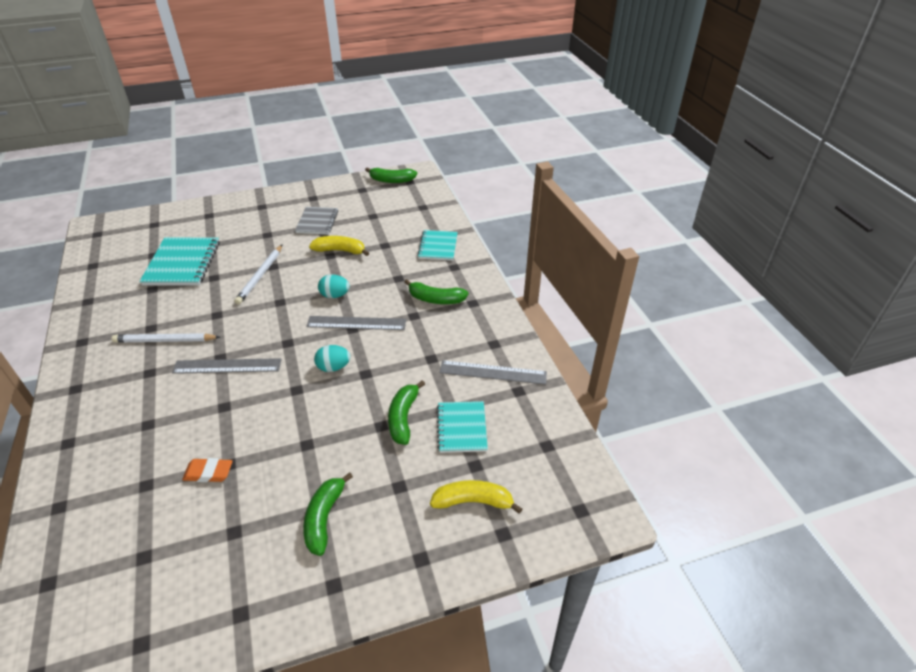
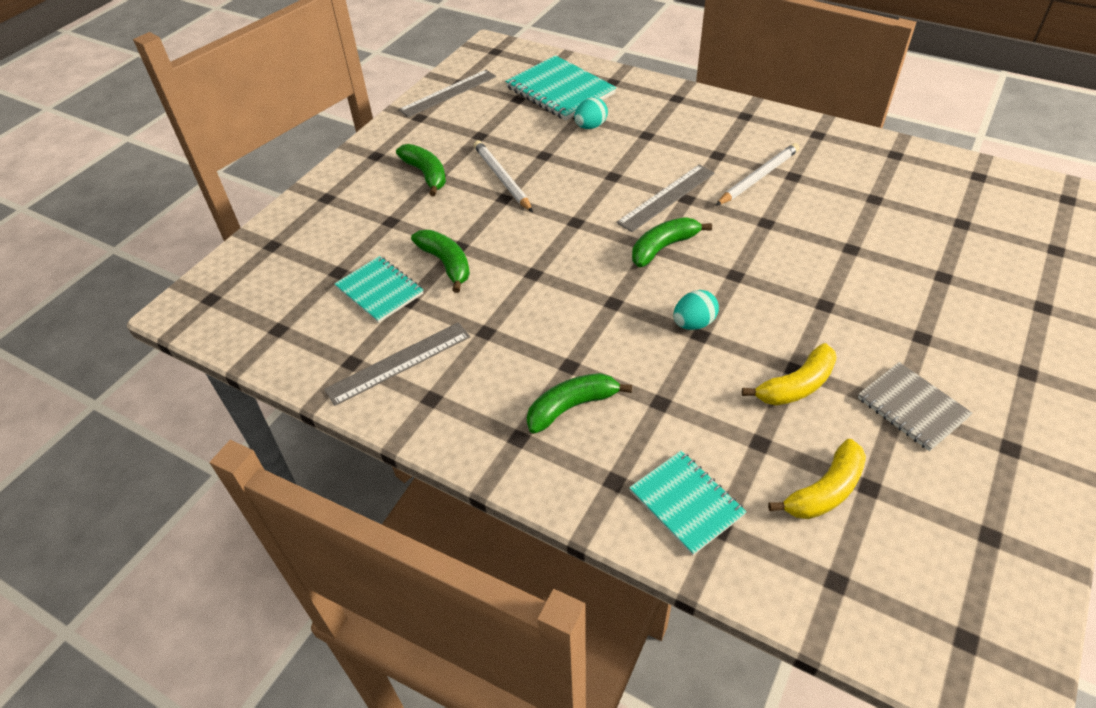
camera: 140 degrees right, 5 degrees up
turquoise notebook [139,237,220,285] -> turquoise notebook moved to [505,55,617,121]
orange eraser [182,458,233,482] -> none
white pencil [234,245,282,304] -> white pencil moved to [474,140,533,212]
grey ruler [306,316,406,330] -> grey ruler moved to [399,70,496,117]
turquoise egg [314,345,351,372] -> turquoise egg moved to [574,97,608,129]
green banana [365,167,417,183] -> green banana moved to [632,217,712,267]
yellow banana [430,480,522,514] -> yellow banana moved to [768,439,866,519]

